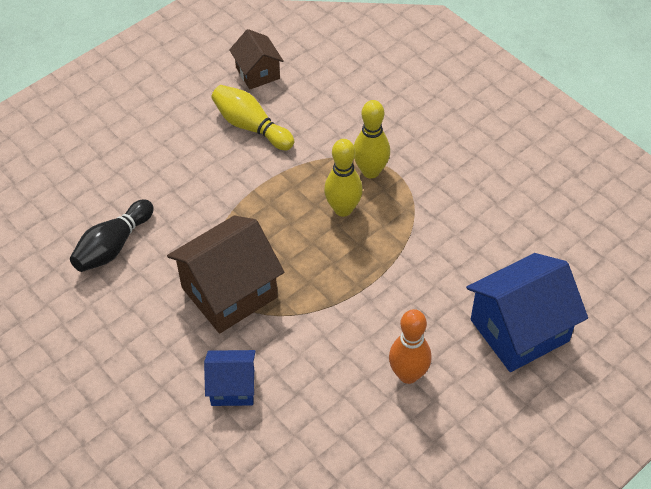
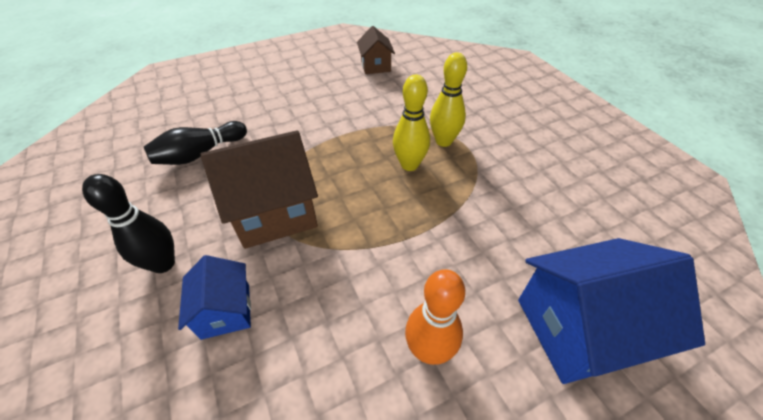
camera: 15 degrees right, 5 degrees down
blue house [204,350,256,406] -> blue house turned 60 degrees clockwise [178,255,251,340]
yellow bowling pin [211,85,294,150] -> none
none -> black bowling pin [82,174,175,273]

